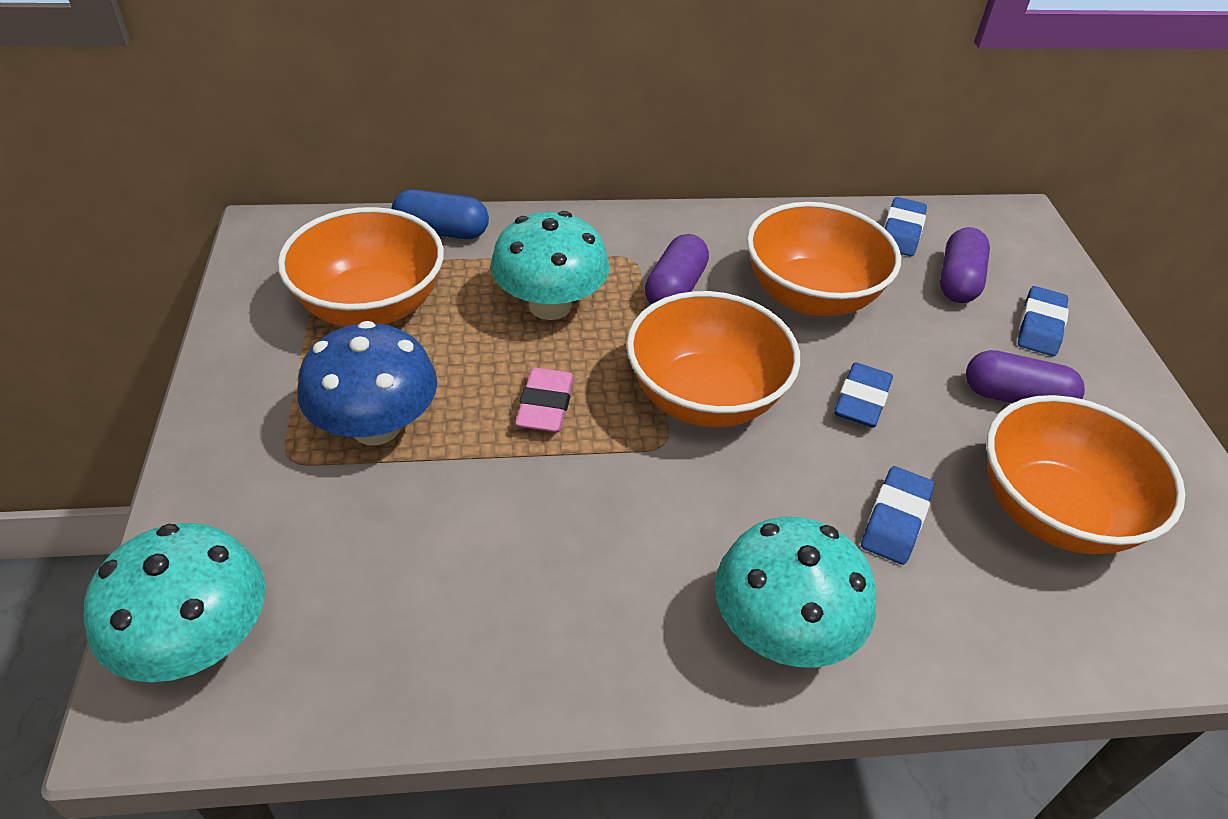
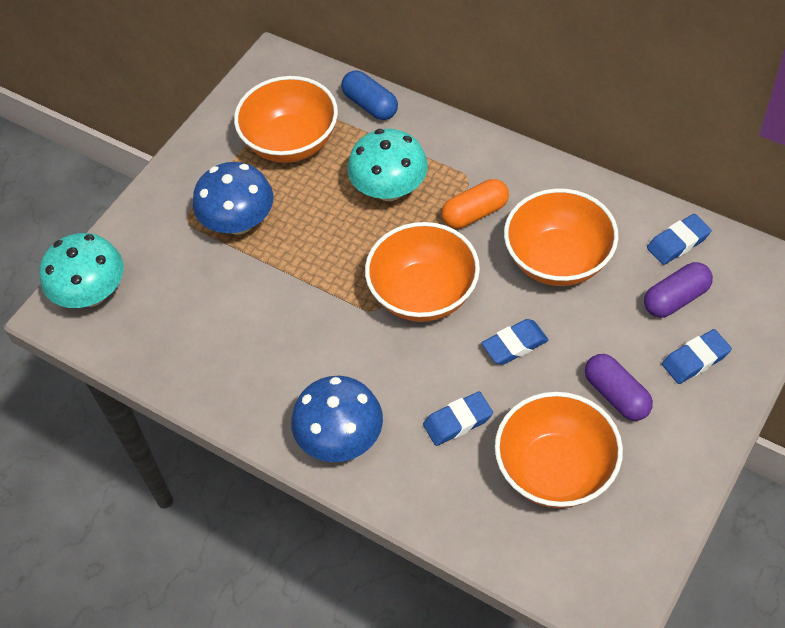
camera: 45 degrees right, 10 degrees up
pink eraser [515,367,574,432] -> none
purple capsule [645,234,709,304] -> orange capsule [441,179,509,229]
turquoise mushroom [715,517,876,667] -> blue mushroom [291,376,383,462]

